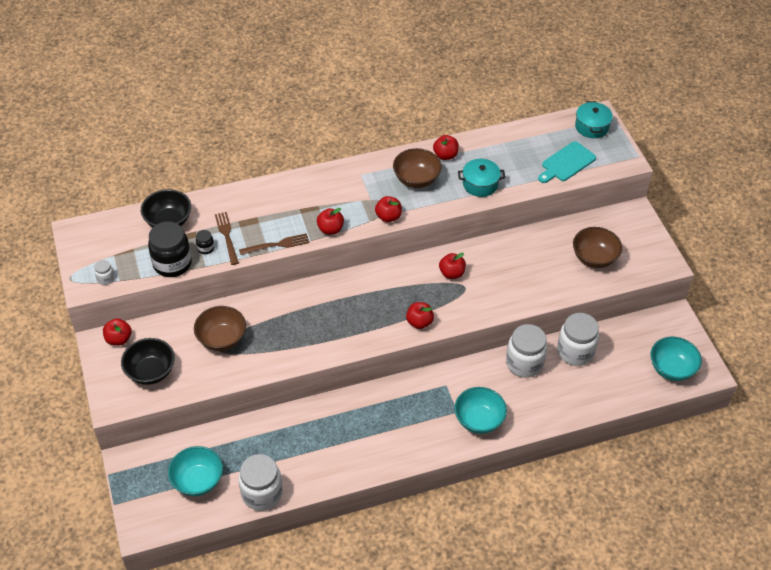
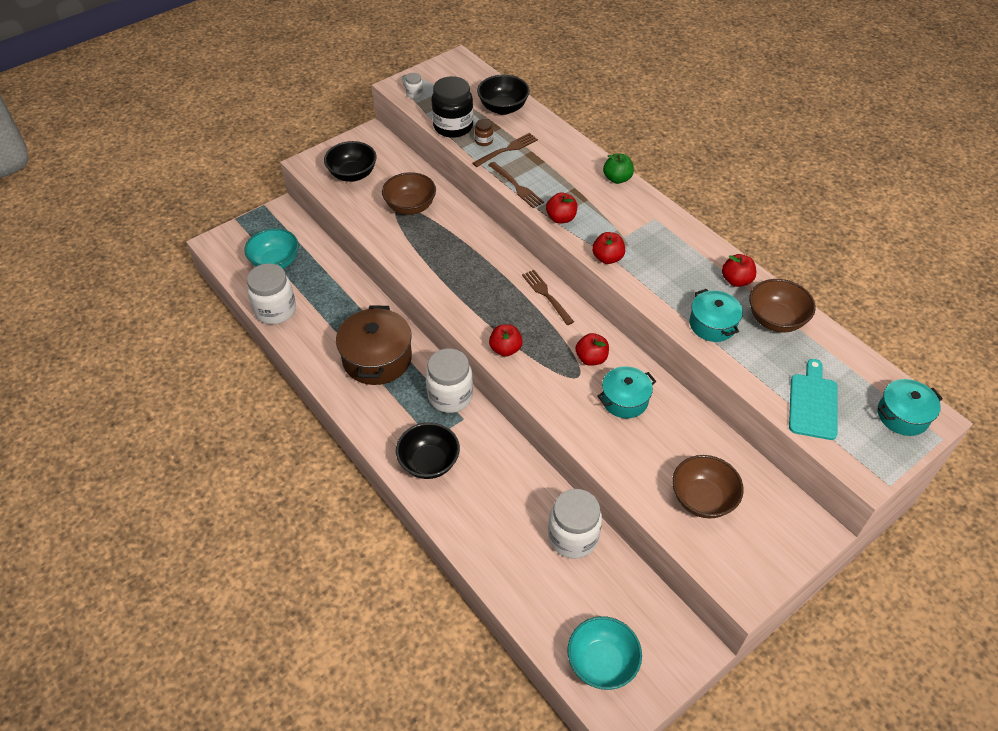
camera: 70 degrees right, 0 degrees up
red apple [103,318,132,346] -> none
black jar [196,230,214,254] -> brown jar [475,119,493,146]
brown bowl [393,148,442,188] -> brown bowl moved to [749,279,816,332]
turquoise bowl [454,387,507,434] -> black bowl [396,422,460,479]
white jar [506,324,547,378] -> white jar moved to [426,348,473,413]
turquoise cutting board [538,141,596,183] -> turquoise cutting board turned 75 degrees clockwise [789,359,838,440]
none -> brown pot [336,305,412,385]
none -> brown fork [522,270,574,325]
none -> turquoise pot [597,366,656,418]
none -> green apple [603,153,634,184]

